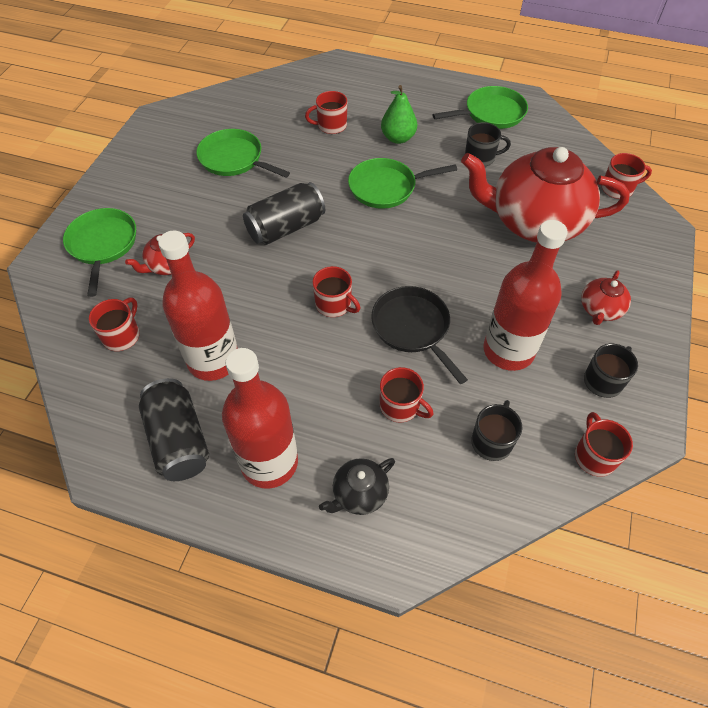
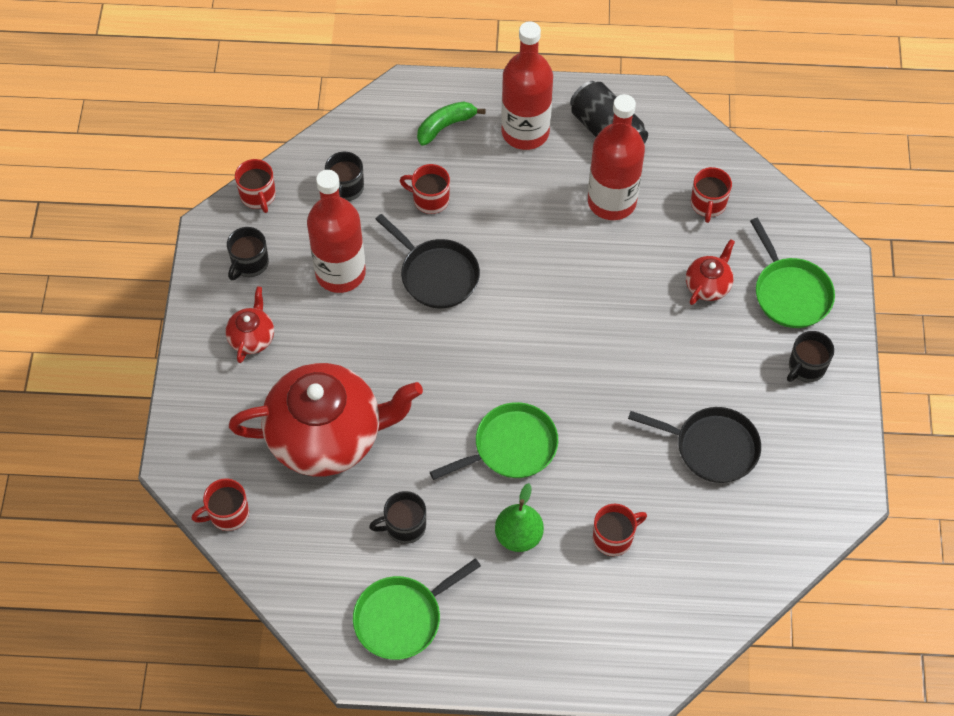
camera: 165 degrees right, 5 degrees up
green pan [196,129,290,178] -> black pan [628,407,761,483]
black can [243,182,325,245] -> none
red mug [313,266,360,317] -> none
black teapot [319,458,395,515] -> green banana [417,102,485,146]
none -> black mug [787,331,834,382]

